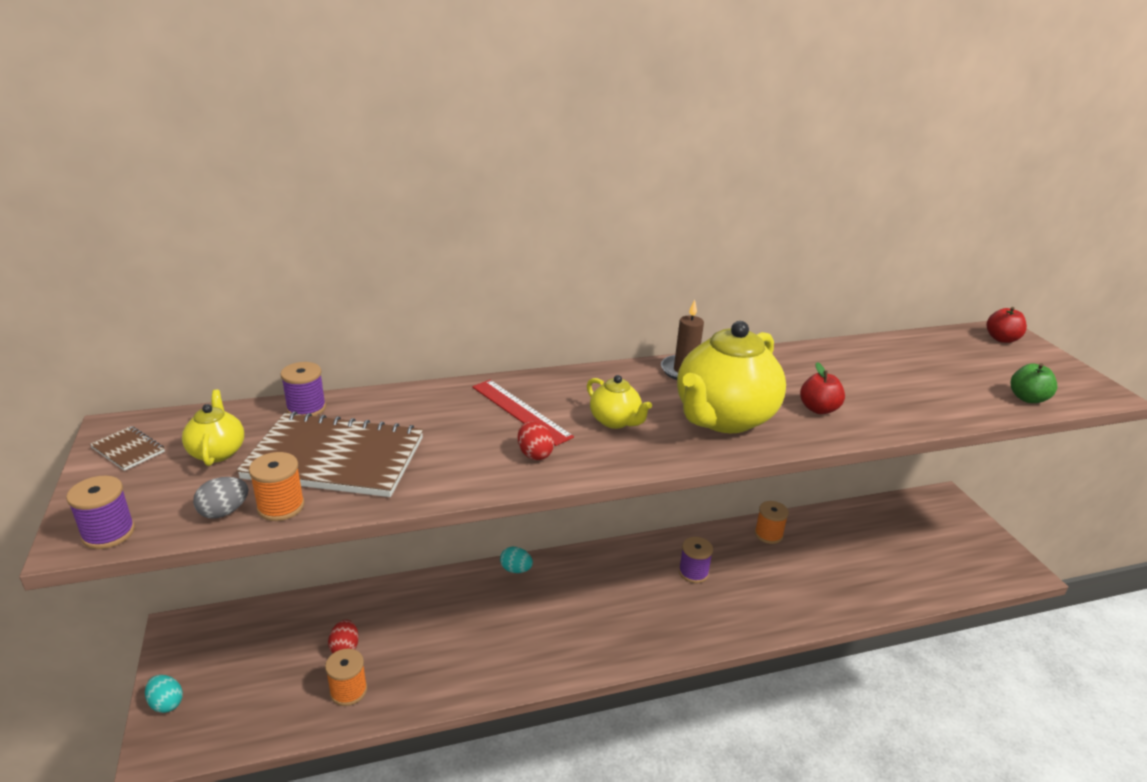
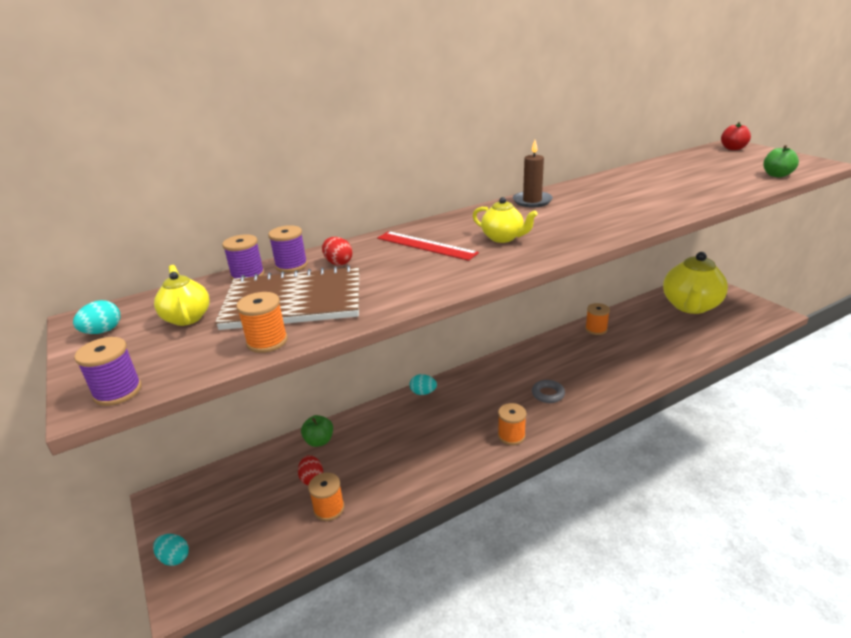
camera: 10 degrees left, 0 degrees up
brown notebook [90,426,165,471] -> turquoise egg [73,300,120,334]
grey egg [193,477,248,519] -> none
red egg [518,421,554,460] -> red egg moved to [322,237,353,266]
yellow teapot [677,321,786,433] -> yellow teapot moved to [663,252,728,314]
purple spool [679,537,713,583] -> purple spool moved to [268,225,308,273]
red apple [800,362,845,414] -> none
none -> green apple [301,415,333,447]
none -> orange spool [498,403,526,445]
none -> grey ring [532,380,565,403]

